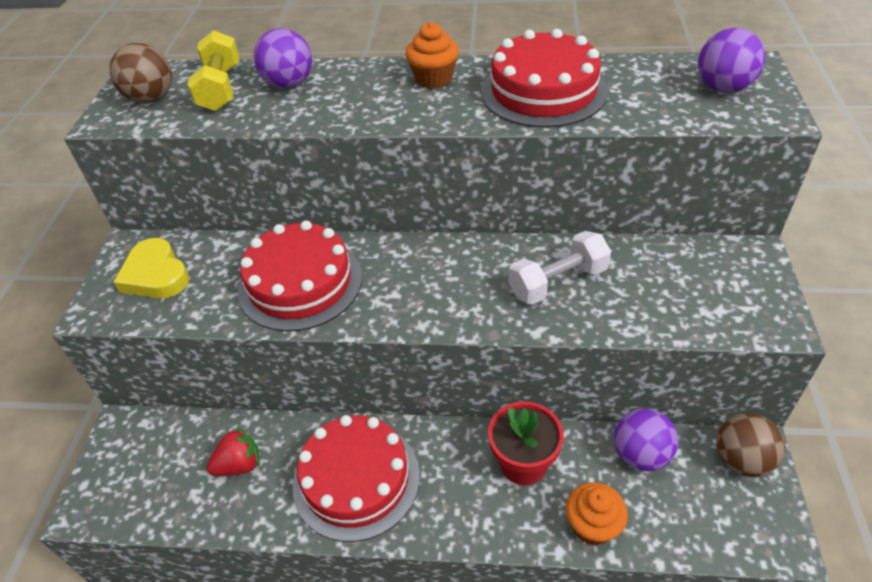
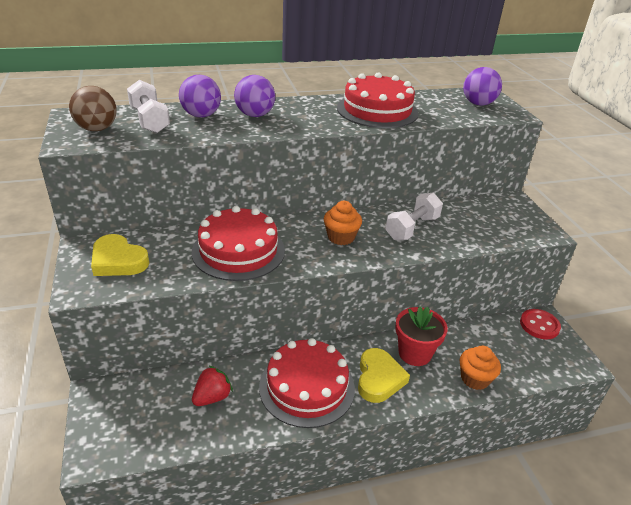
camera: 25 degrees left, 10 degrees down
yellow dumbbell [187,30,240,111] -> white dumbbell [127,80,170,133]
orange cupcake [405,22,459,89] -> orange cupcake moved to [324,201,362,245]
purple ball [614,408,678,471] -> purple ball moved to [234,75,275,117]
brown ball [716,413,785,477] -> red button [520,309,561,339]
none -> yellow heart [358,348,410,403]

